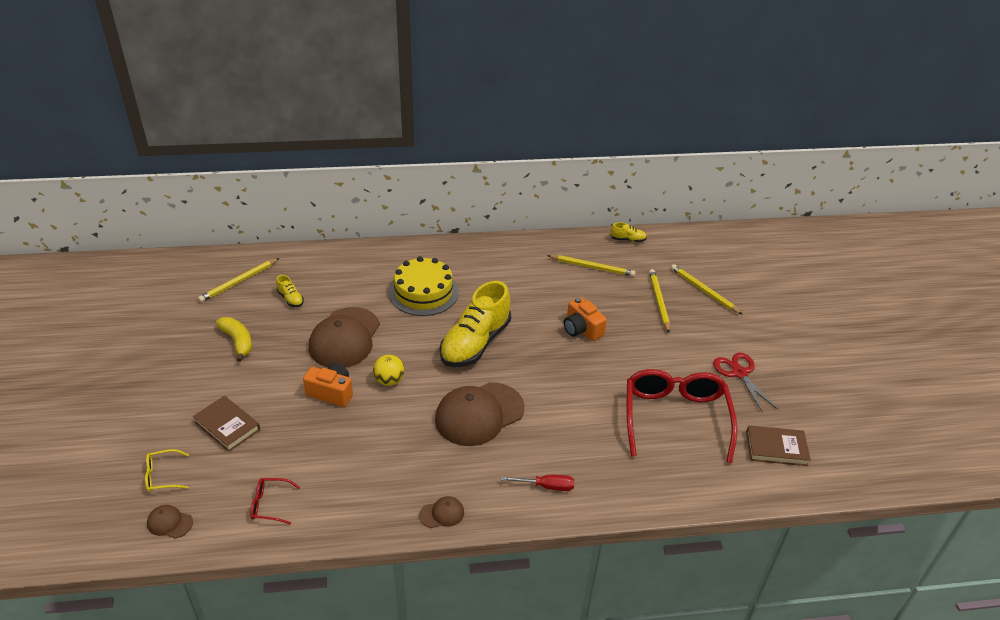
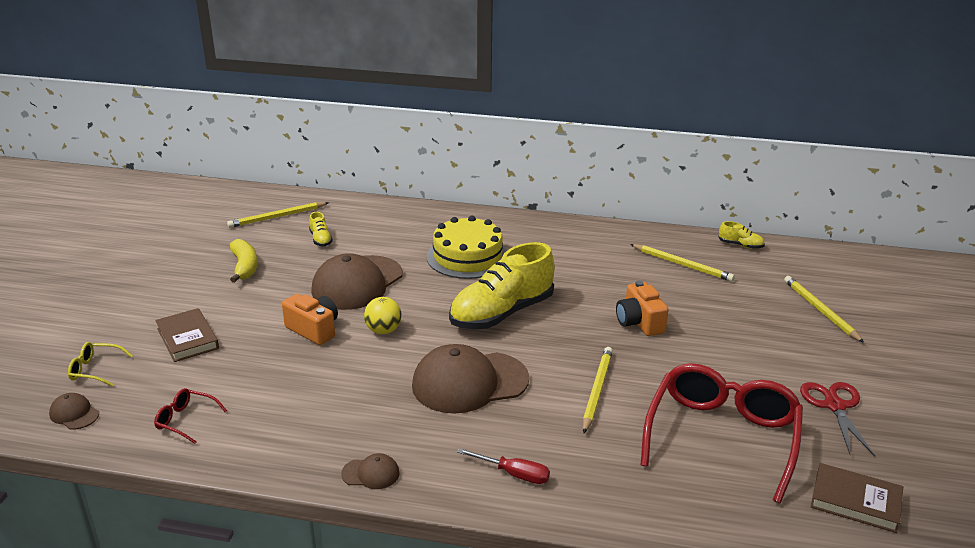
camera: 20 degrees right, 10 degrees down
yellow pencil [649,269,670,333] -> yellow pencil moved to [583,347,613,434]

